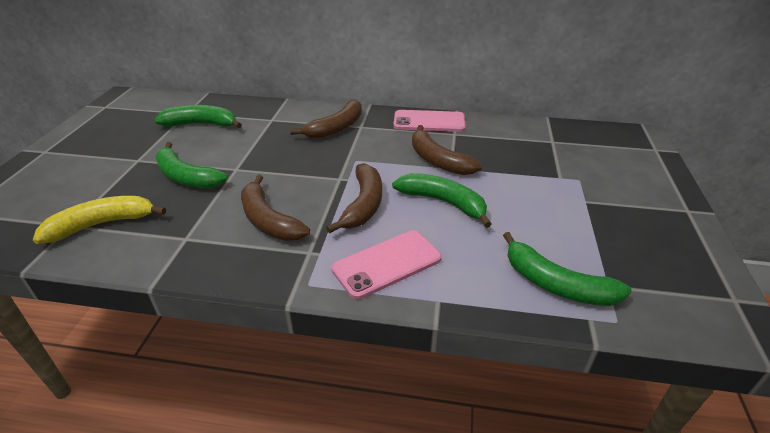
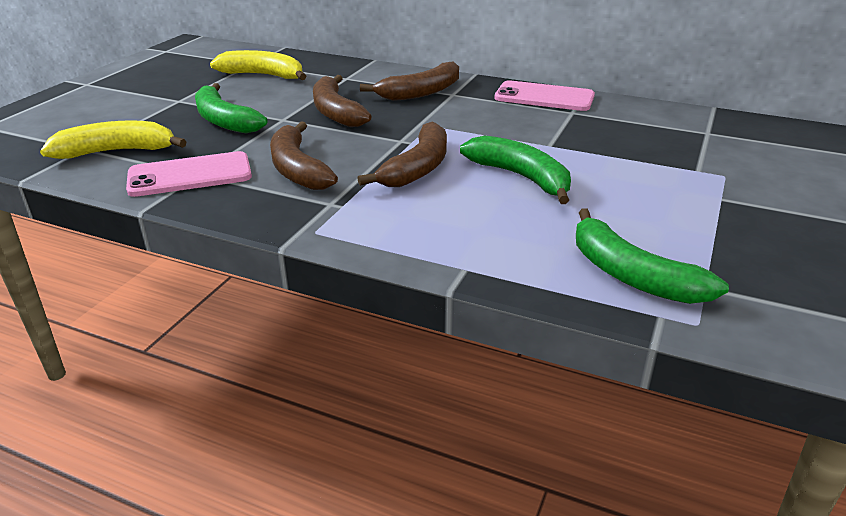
camera: 15 degrees right, 5 degrees down
green banana [154,105,242,128] -> yellow banana [210,50,306,80]
pink phone [331,230,442,299] -> pink phone moved to [126,151,252,197]
brown banana [412,125,482,175] -> brown banana moved to [313,75,371,127]

